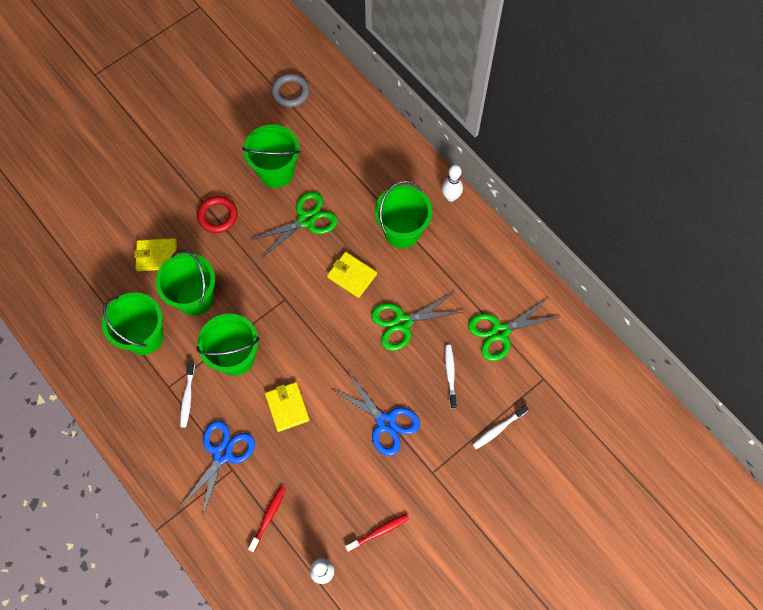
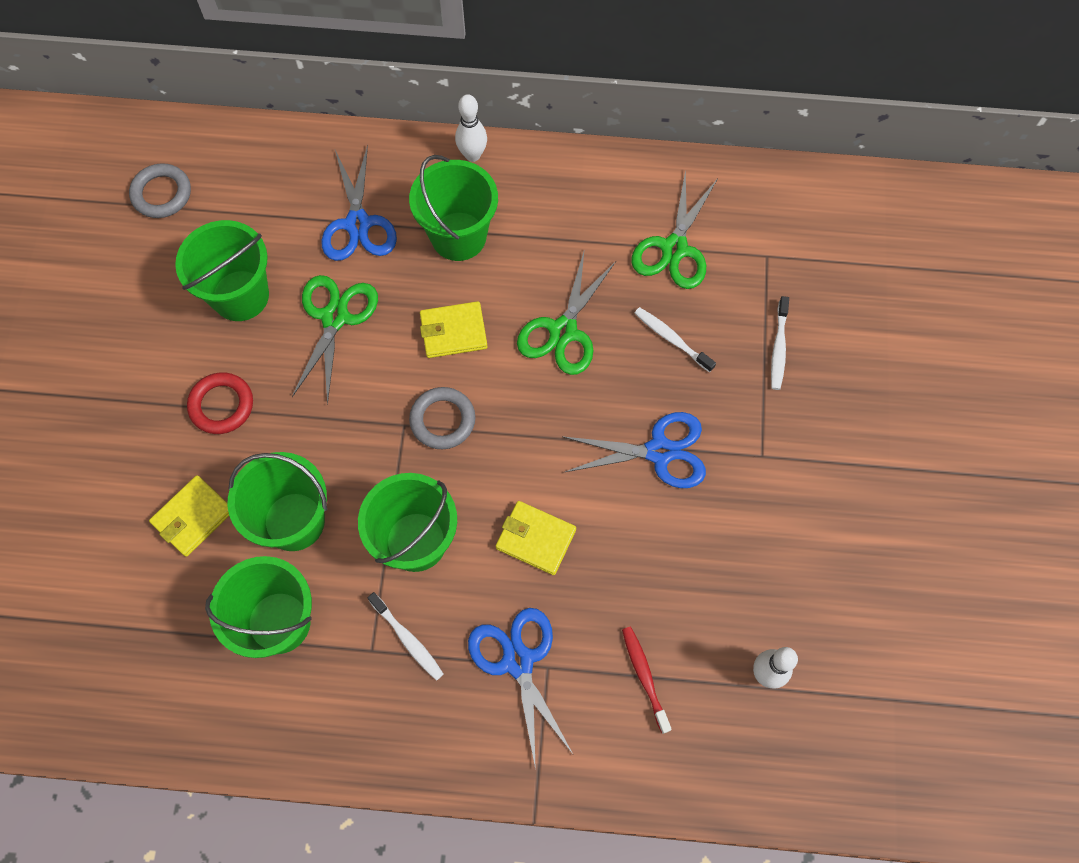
camera: 45 degrees left, 0 degrees up
red toothbrush [345,513,409,552] -> none
none -> blue scissors [321,145,397,261]
none -> grey ring [409,387,475,449]

